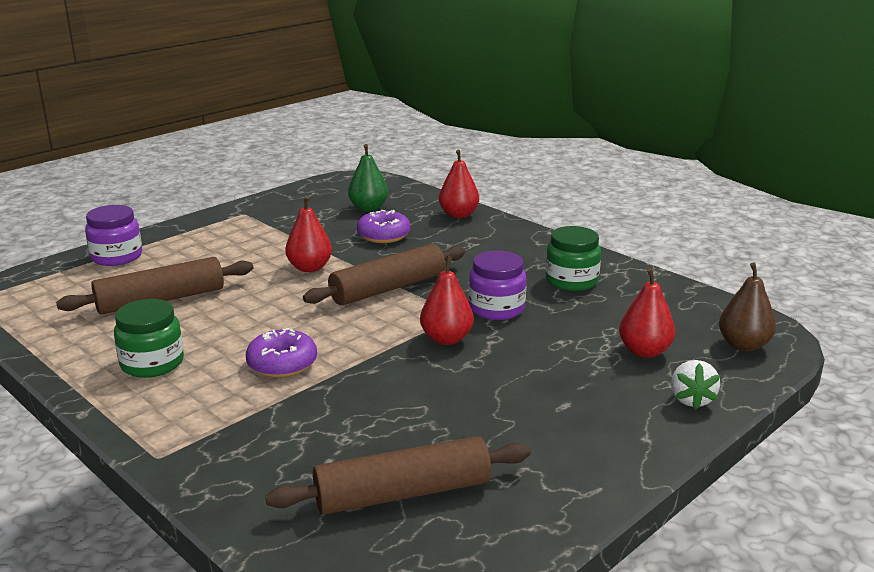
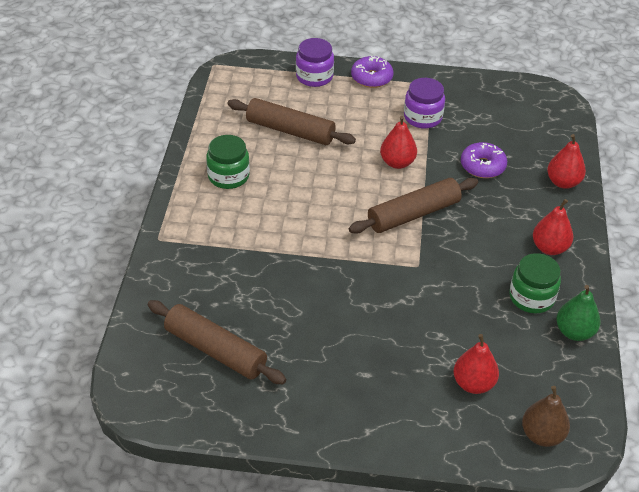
camera: 50 degrees right, 20 degrees up
purple donut [246,328,317,378] -> purple donut moved to [351,56,393,88]
brown rolling pin [303,244,465,305] -> brown rolling pin turned 45 degrees counterclockwise [349,178,478,234]
green pear [348,144,388,212] -> green pear moved to [556,285,601,341]
red pear [420,256,474,345] -> red pear moved to [533,199,573,255]
purple jar [469,250,526,320] -> purple jar moved to [404,78,445,128]
white strawberry [671,360,720,410] -> none

